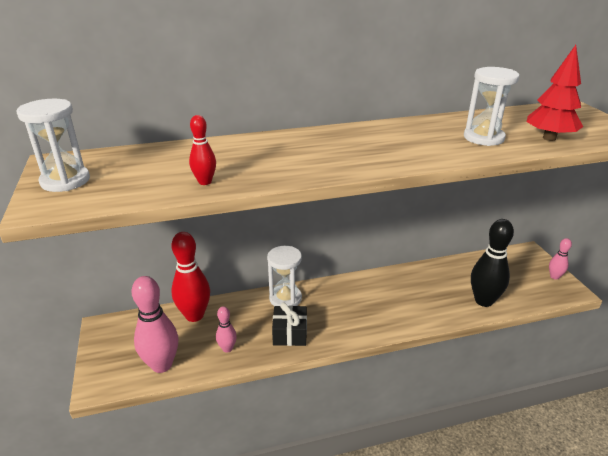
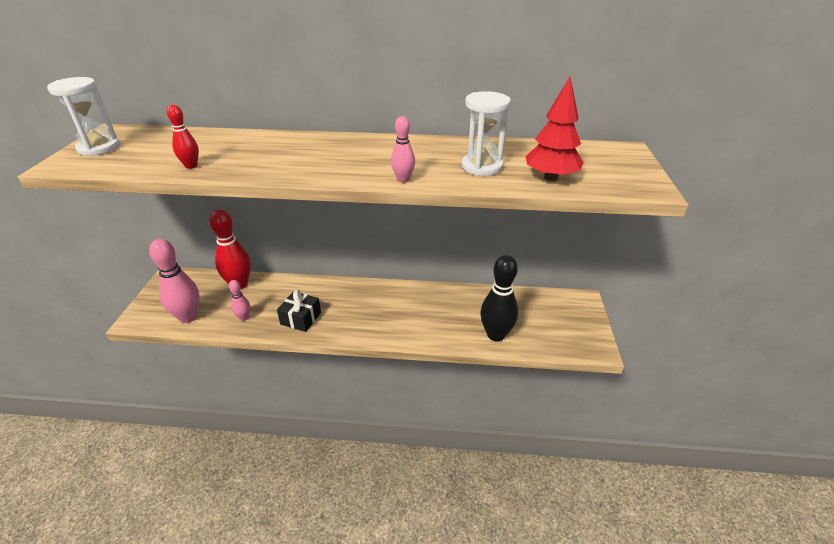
camera: 20 degrees right, 5 degrees up
white hourglass [267,246,302,306] -> none
pink bowling pin [549,238,572,280] -> pink bowling pin moved to [391,116,415,182]

